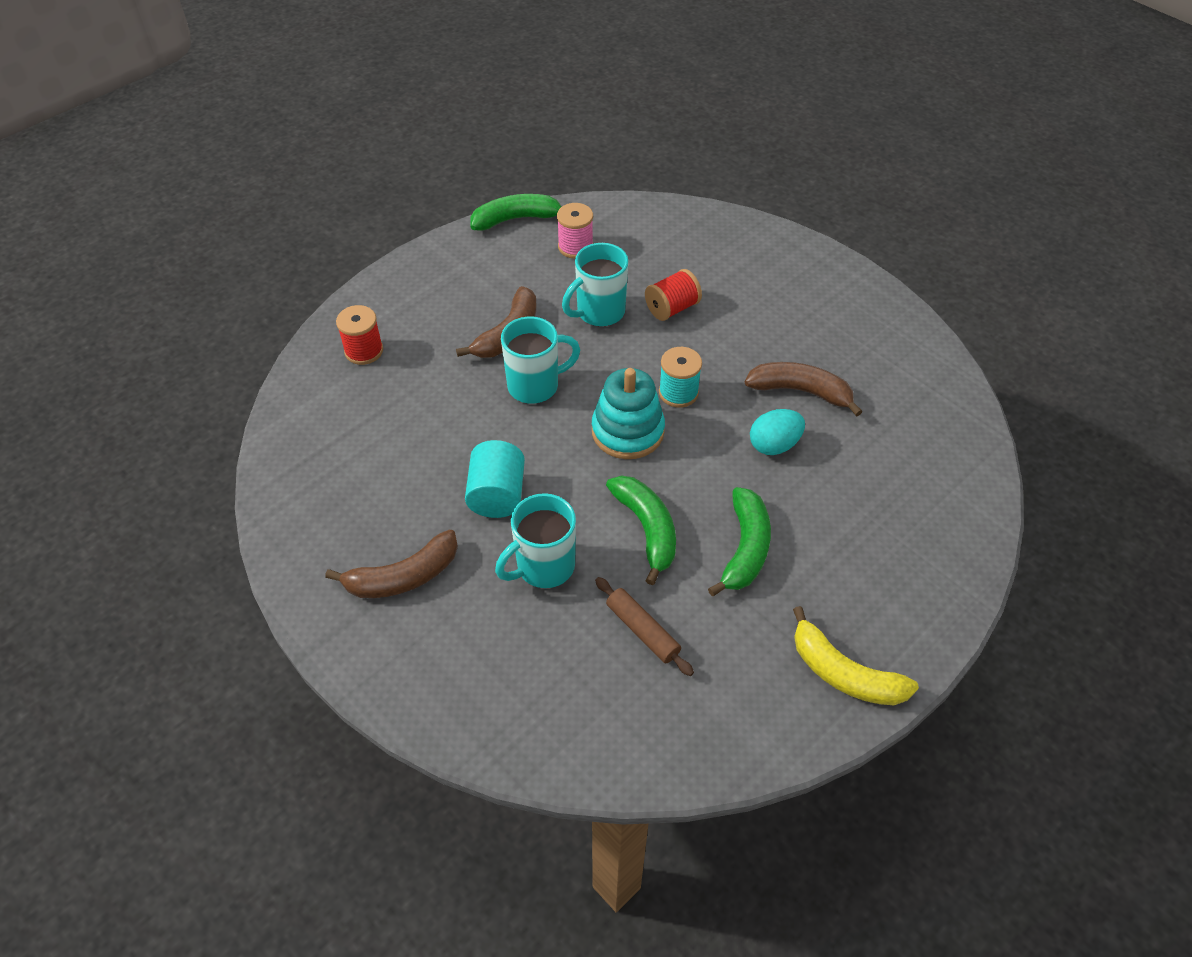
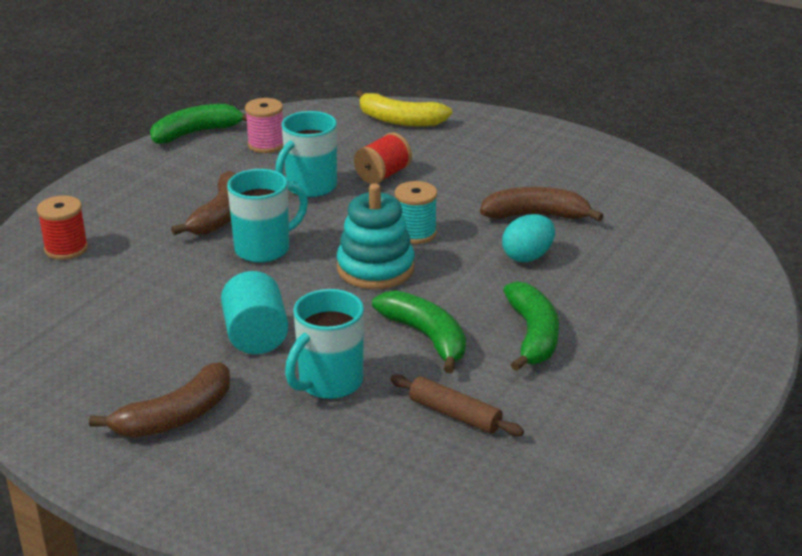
camera: 15 degrees left, 20 degrees down
yellow banana [793,606,919,705] -> yellow banana moved to [356,90,452,127]

